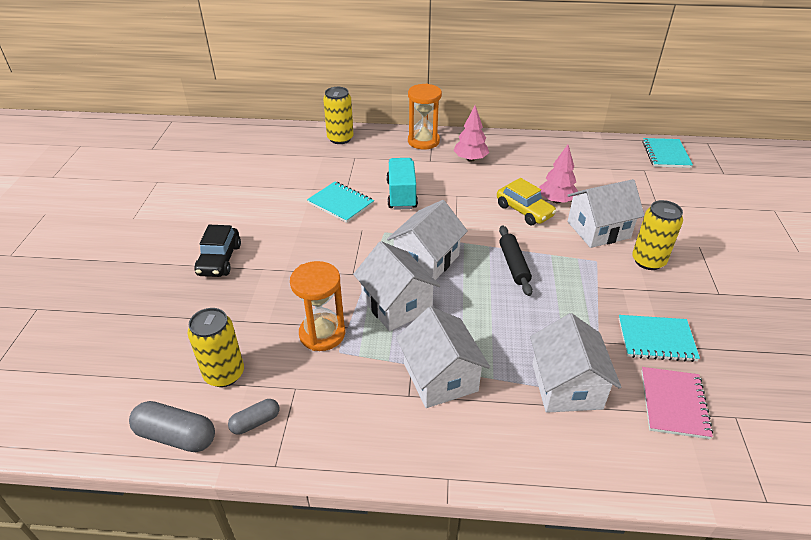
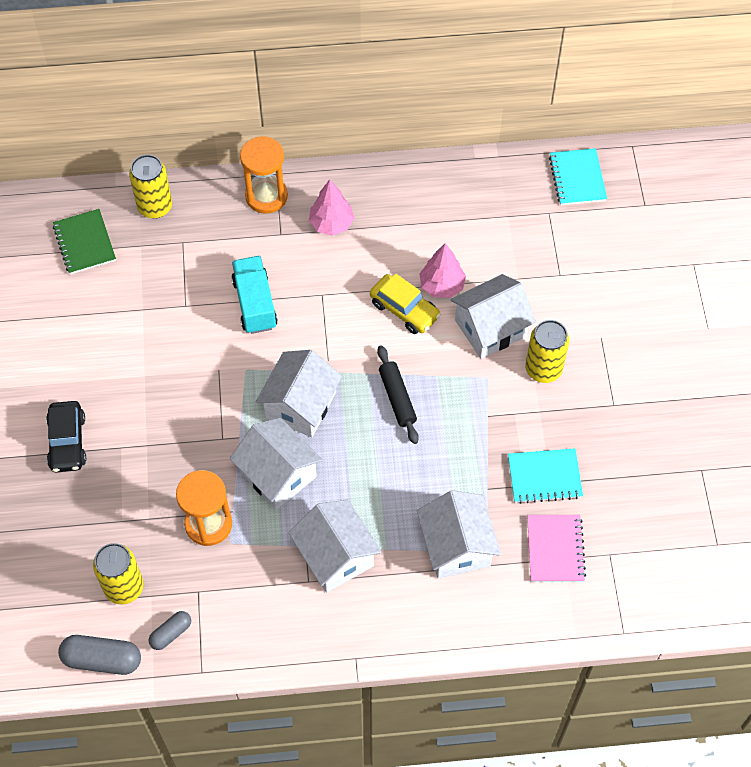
camera: 10 degrees left, 20 degrees up
turquoise notebook [307,182,374,223] -> none
none -> green notebook [53,209,116,275]

